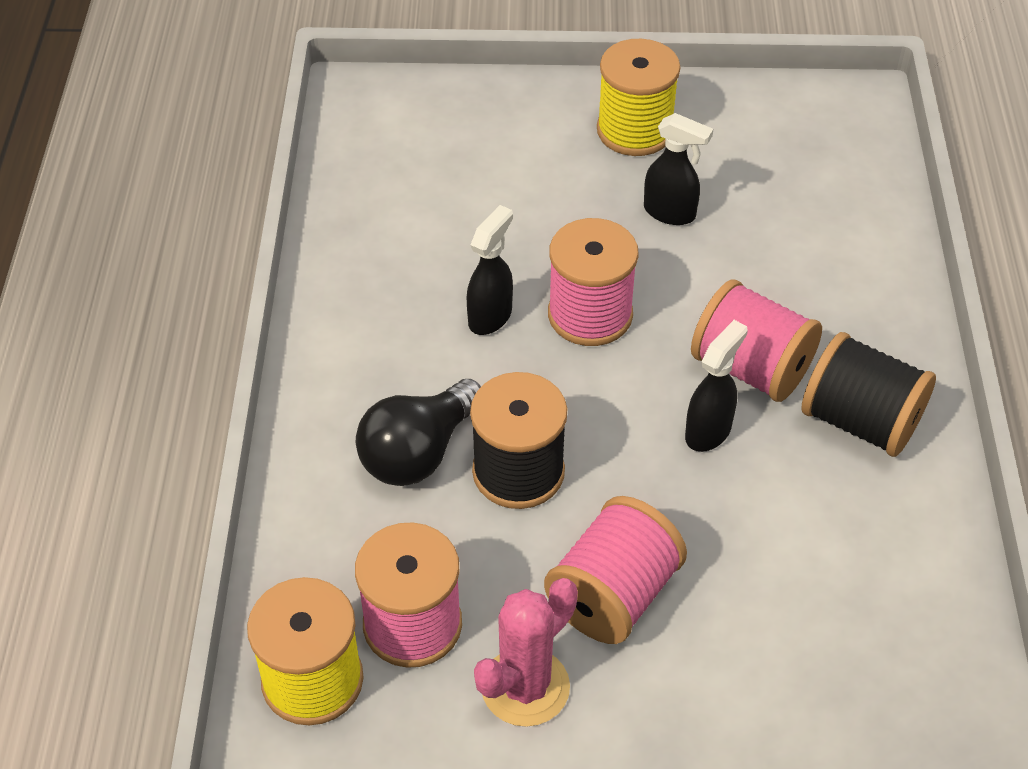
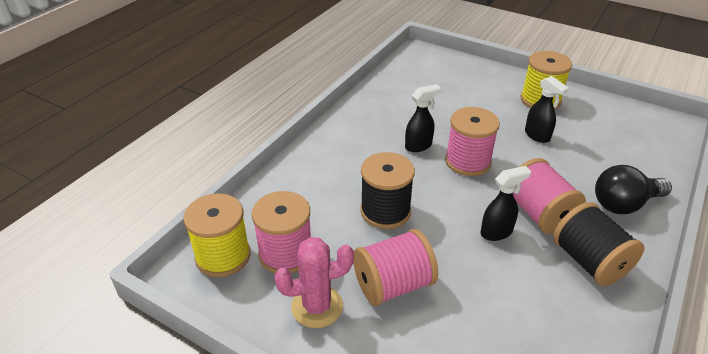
camera: 30 degrees right, 10 degrees down
black light bulb [356,379,481,486] -> black light bulb moved to [595,165,672,214]

